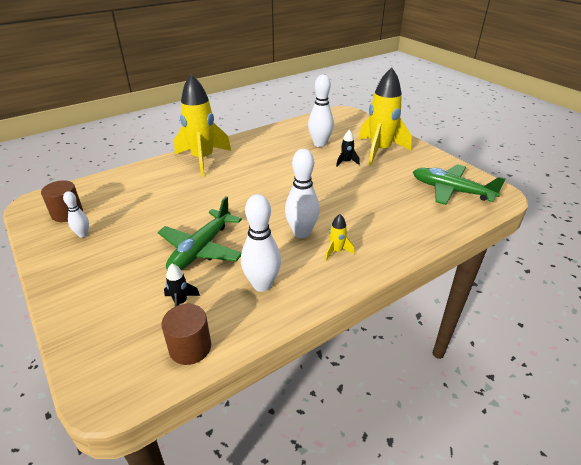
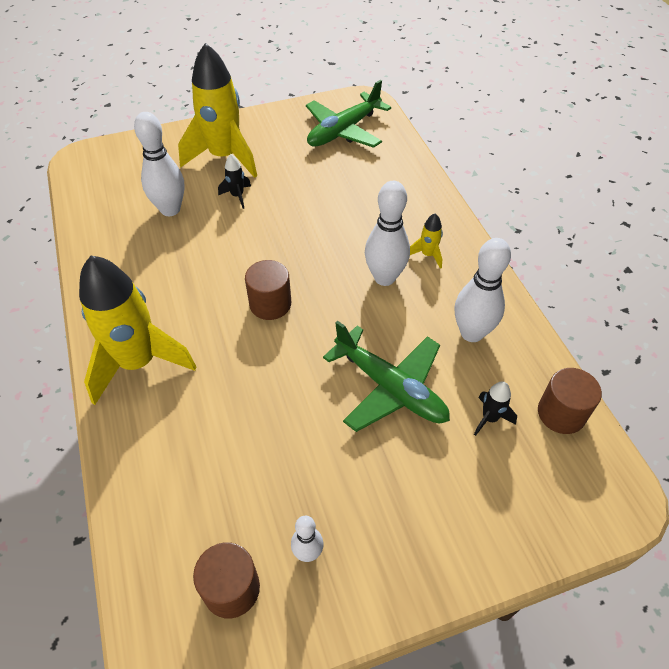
camera: 75 degrees left, 15 degrees up
none -> brown cylinder [245,260,291,320]

